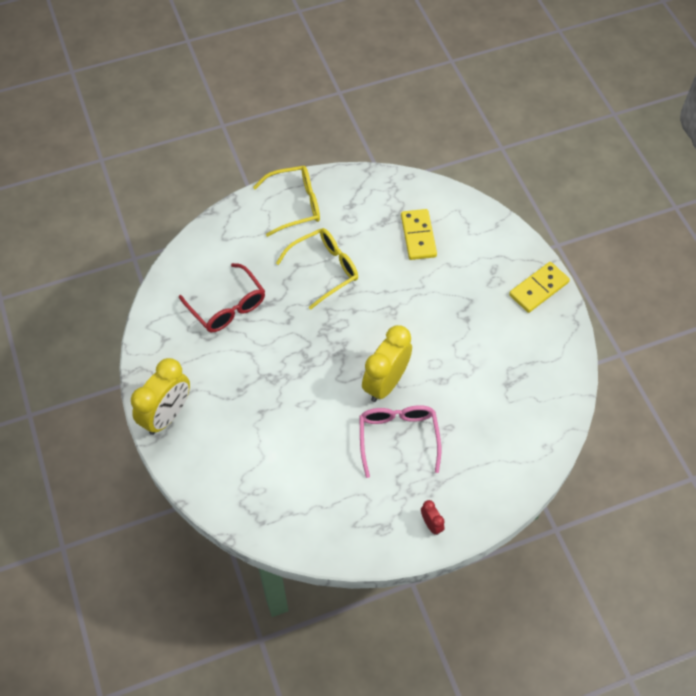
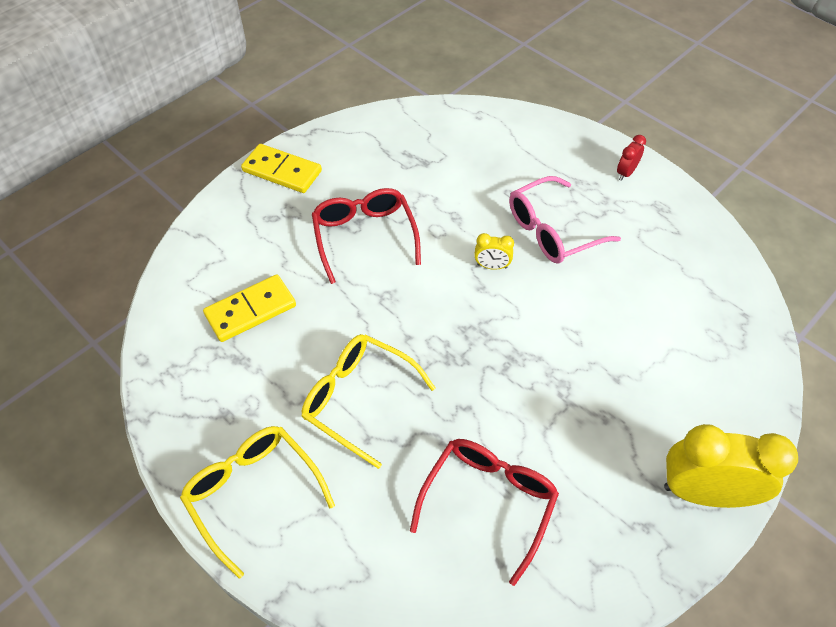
camera: 115 degrees left, 5 degrees down
yellow clock [362,325,412,402] -> yellow clock [474,233,514,270], size x0.45
none -> red glasses [312,188,421,284]

